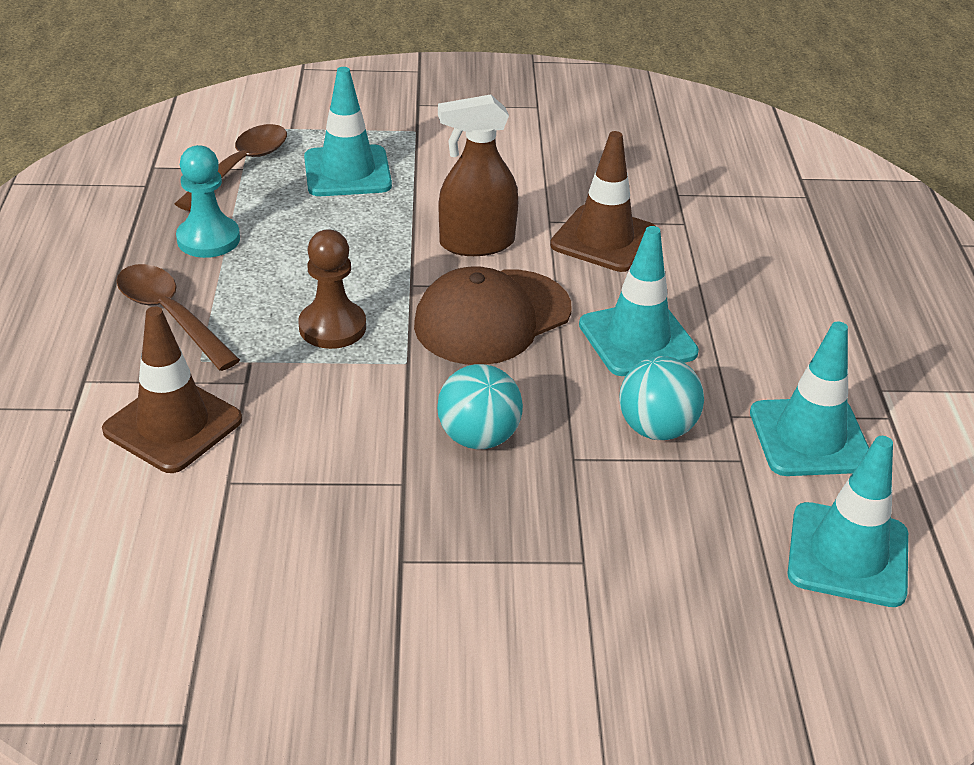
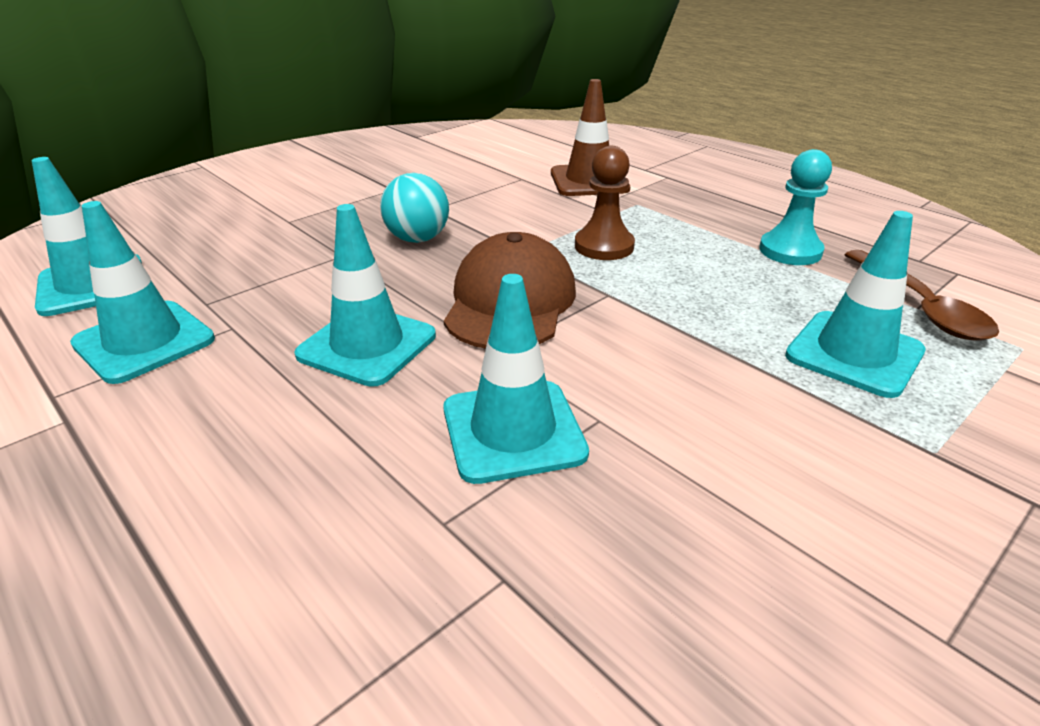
camera: 140 degrees right, 5 degrees down
brown spoon [116,264,240,371] -> none
brown spray bottle [438,94,518,256] -> none
brown traffic cone [550,131,655,272] -> turquoise traffic cone [443,274,589,484]
turquoise ball [619,356,704,440] -> none

